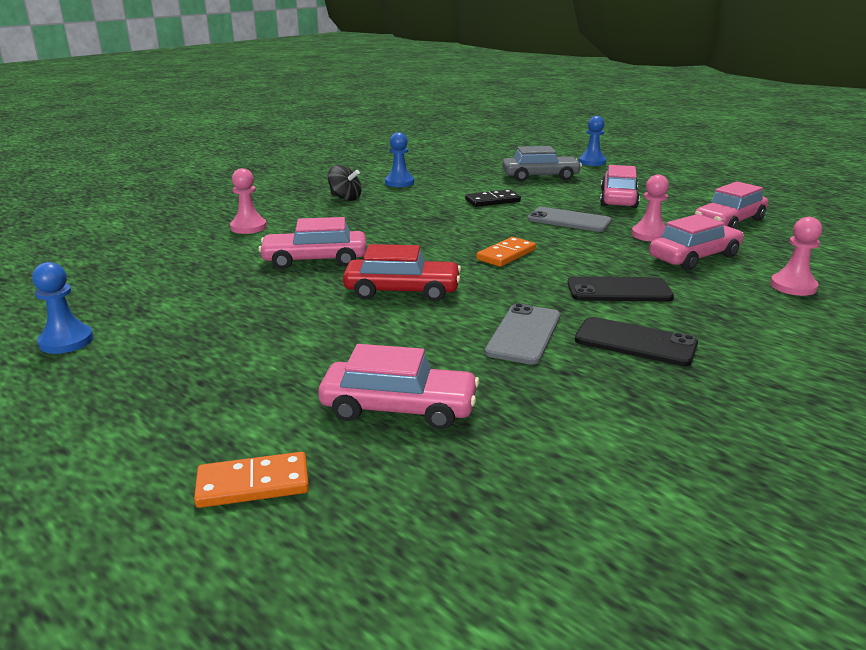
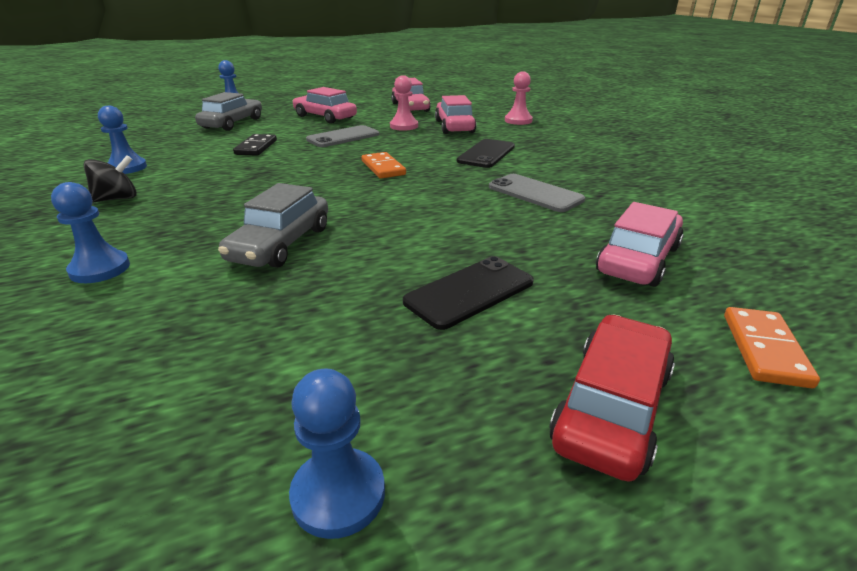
camera: 65 degrees left, 5 degrees up
pink pawn [230,168,267,234] -> blue pawn [51,182,130,283]
pink car [258,217,367,269] -> grey car [218,183,328,268]
red car [343,244,461,301] -> red car moved to [549,314,675,482]
black phone [575,317,698,366] -> black phone moved to [403,256,534,330]

